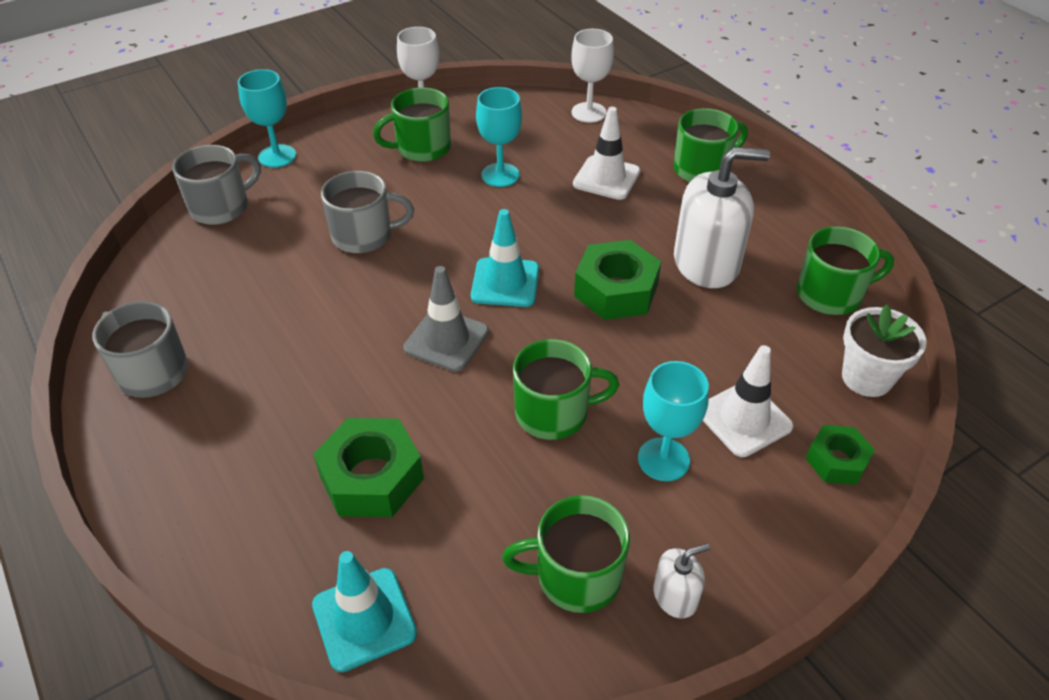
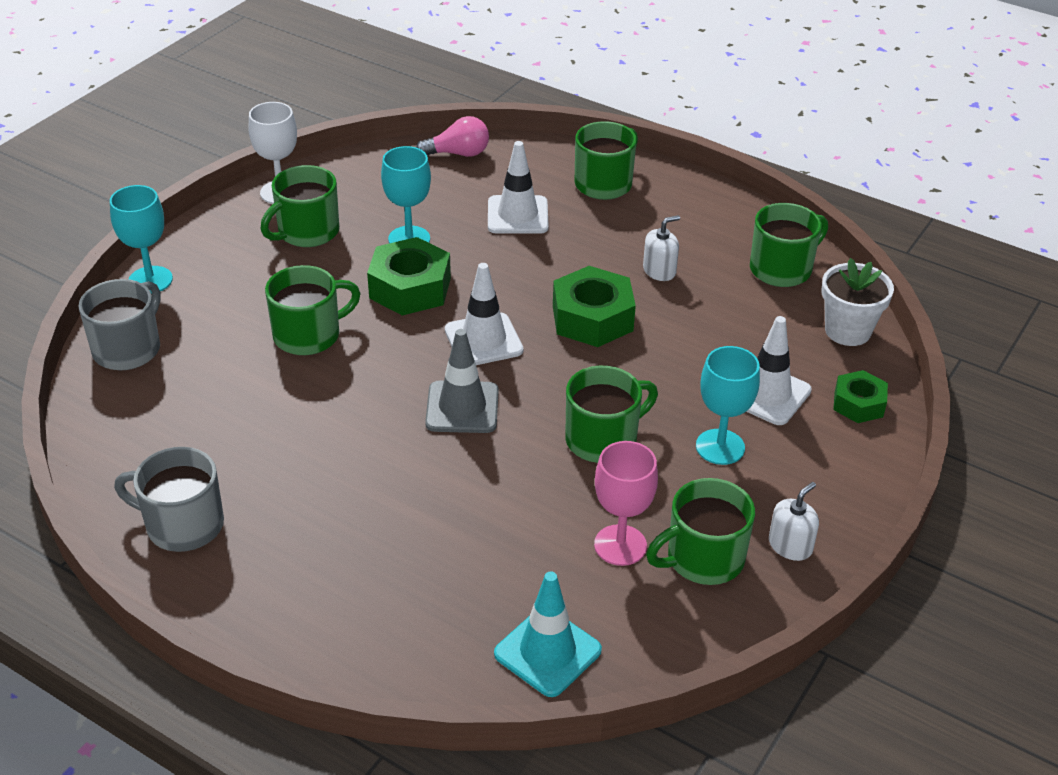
camera: 25 degrees left, 5 degrees down
green nut [313,418,424,517] -> green nut moved to [367,237,451,316]
grey mug [321,171,414,253] -> green mug [265,265,361,355]
turquoise traffic cone [471,209,539,307] -> white traffic cone [445,263,523,365]
white goblet [571,29,614,123] -> pink light bulb [416,116,489,157]
white soap dispenser [674,147,770,288] -> white soap dispenser [643,215,680,281], size x0.47
none -> pink goblet [594,441,658,566]

